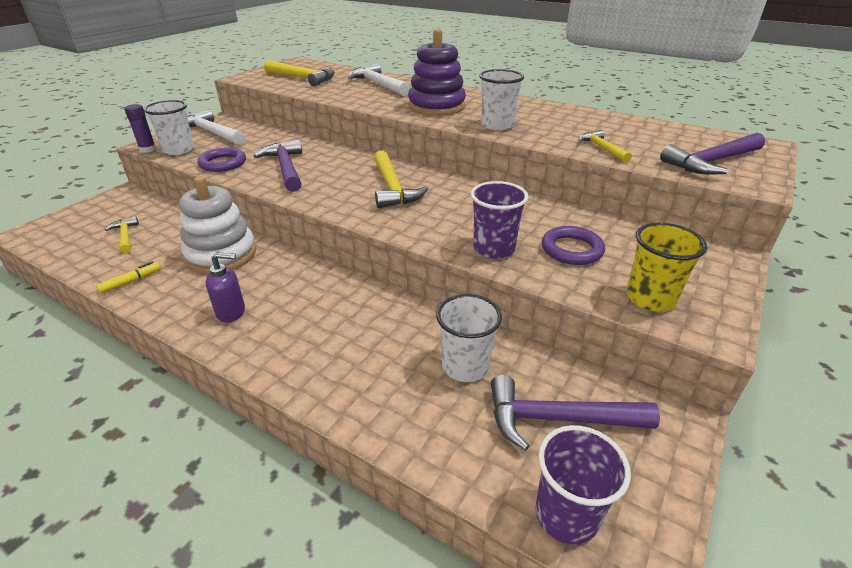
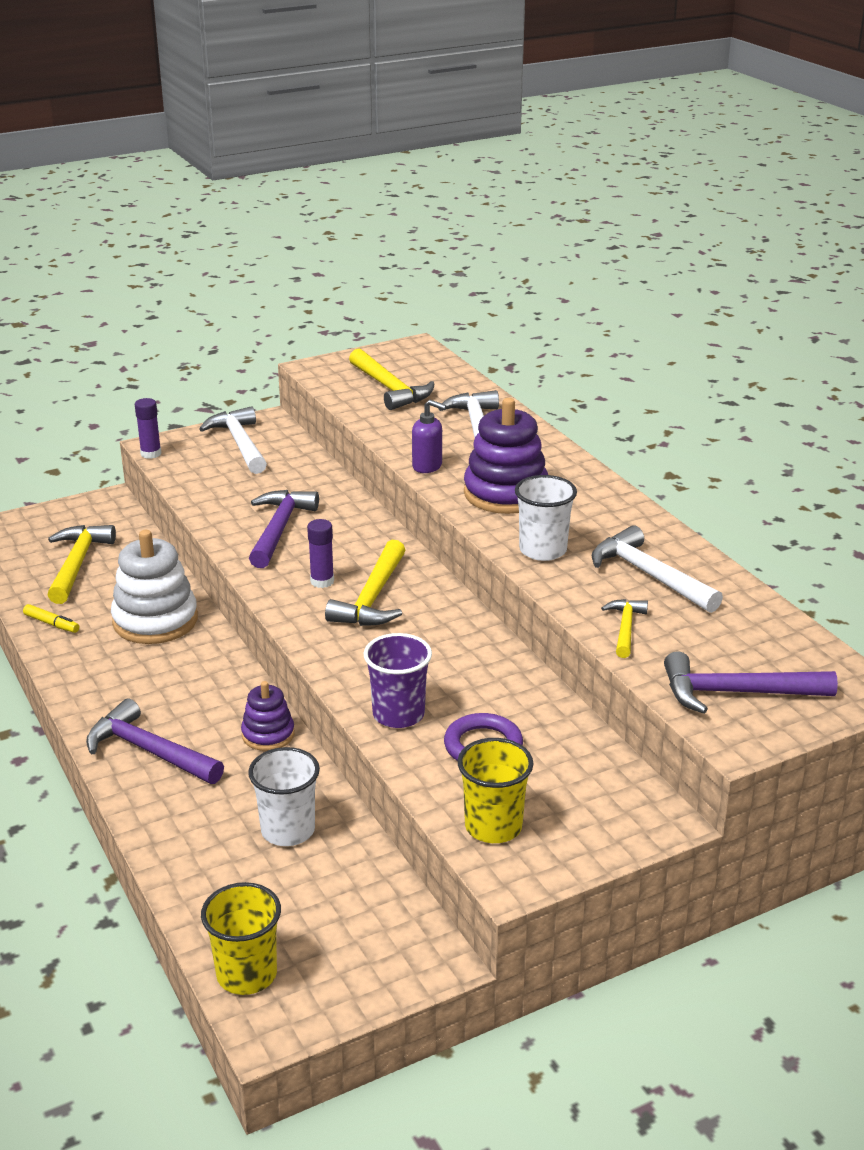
camera: 30 degrees right, 5 degrees down
yellow marker [96,262,161,294] -> yellow marker turned 45 degrees clockwise [23,604,79,633]
yellow hammer [105,216,139,253] -> yellow hammer [47,525,116,604], size x1.72
white cup [144,100,194,155] -> none
purple ring [197,147,246,172] -> none
purple soap dispenser [206,252,245,323] -> purple soap dispenser moved to [412,400,446,473]
purple hammer [491,375,660,451] -> purple hammer moved to [86,698,224,784]
purple cup [536,425,631,545] -> yellow cup [201,882,281,995]
none -> purple stacking toy [241,681,295,751]
none -> purple glue stick [307,519,334,588]
none -> white hammer [592,525,723,613]

